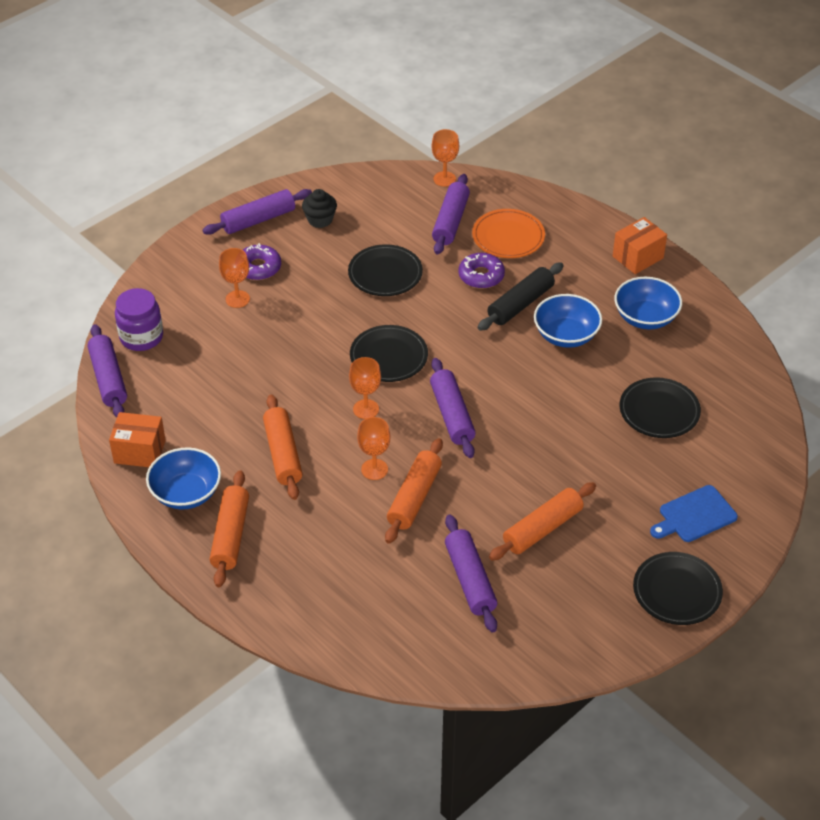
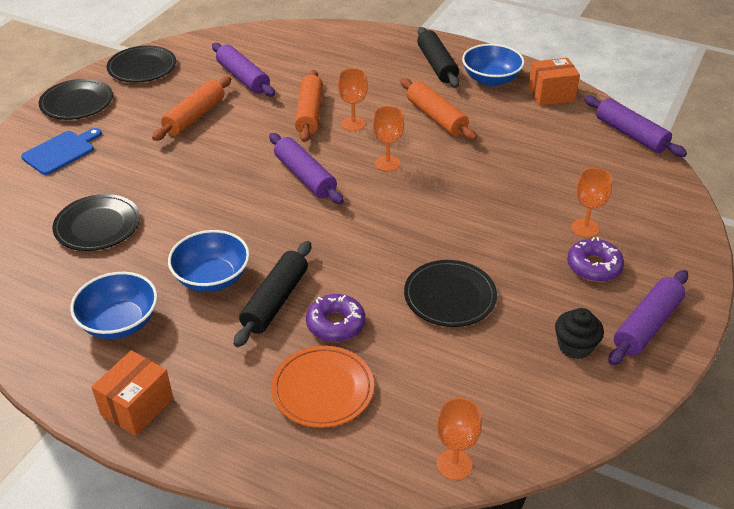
camera: 160 degrees right, 5 degrees down
purple jar [115,288,163,351] -> none
orange rolling pin [210,470,249,587] -> black rolling pin [417,27,460,88]
black plate [350,325,428,382] -> black plate moved to [107,46,176,83]
purple rolling pin [432,174,470,255] -> none

